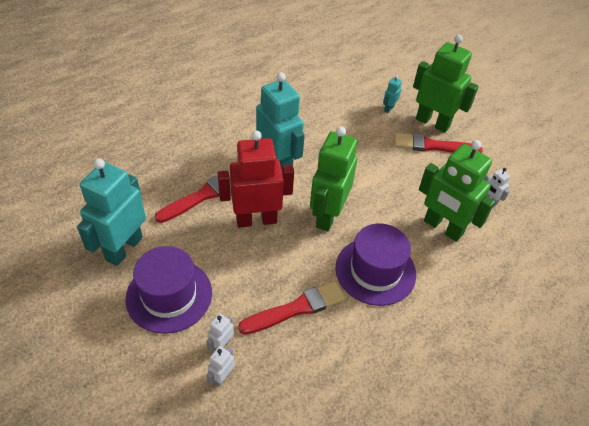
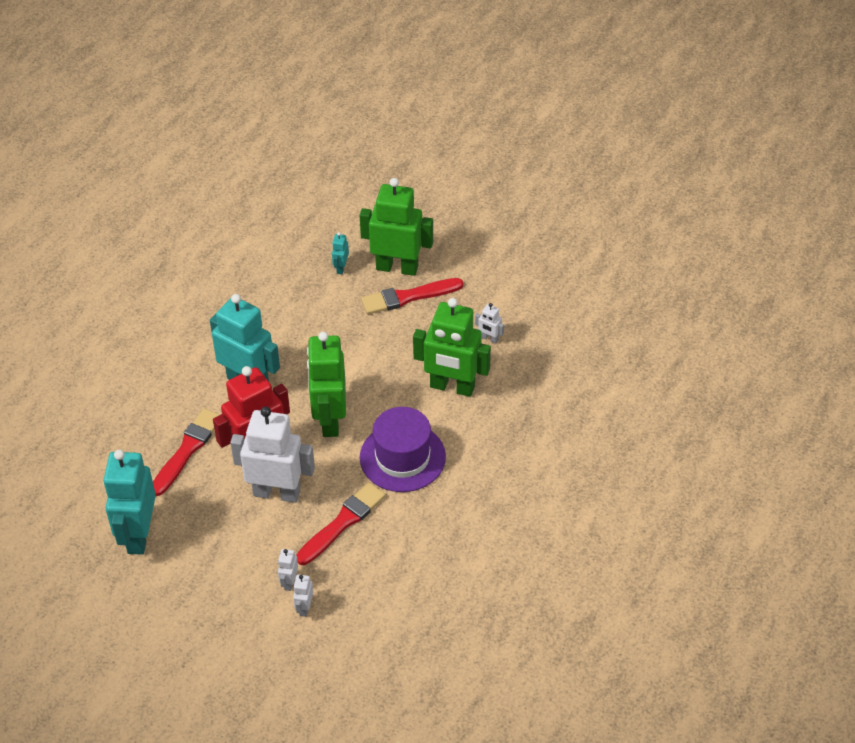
camera: 20 degrees left, 0 degrees up
purple hat [125,246,212,334] -> none
none -> white robot [230,407,315,503]

